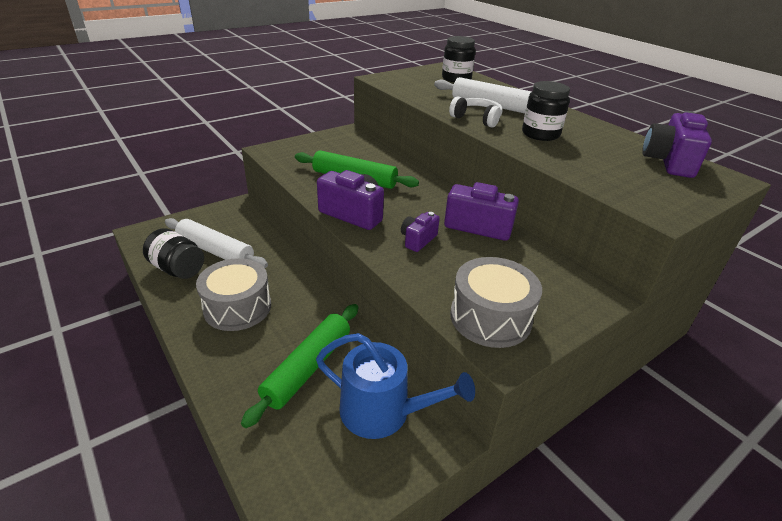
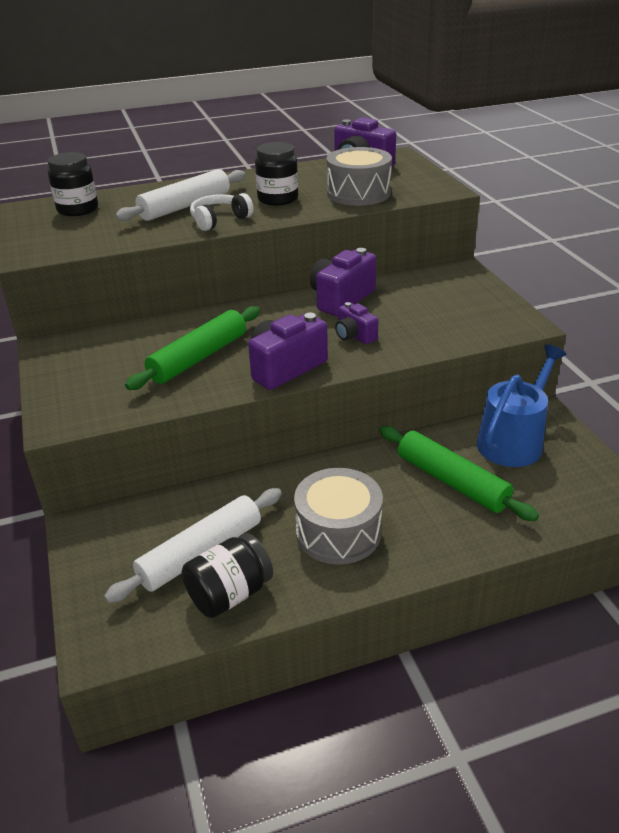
camera: 70 degrees left, 0 degrees up
grey drum [450,257,542,348] -> grey drum moved to [327,147,392,206]

